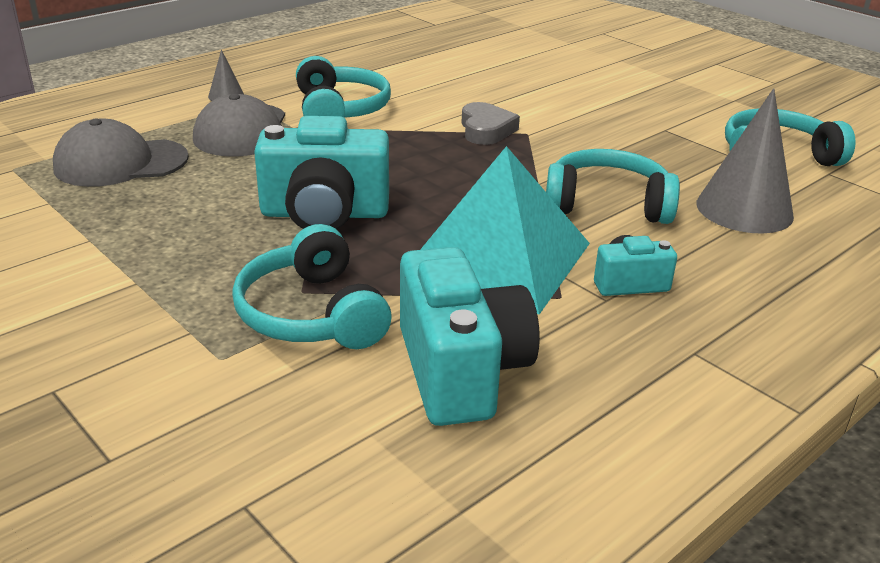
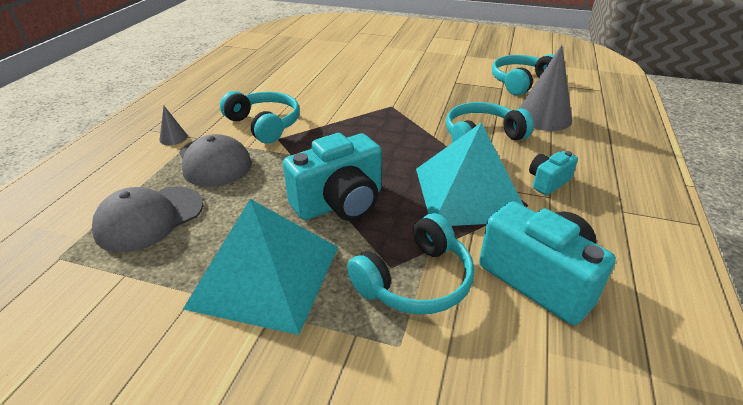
camera: 30 degrees left, 5 degrees up
turquoise headphones [232,224,392,349] -> turquoise headphones turned 75 degrees counterclockwise [347,213,474,314]
grey heart [461,102,520,145] -> none
none -> turquoise pyramid [183,199,338,335]

